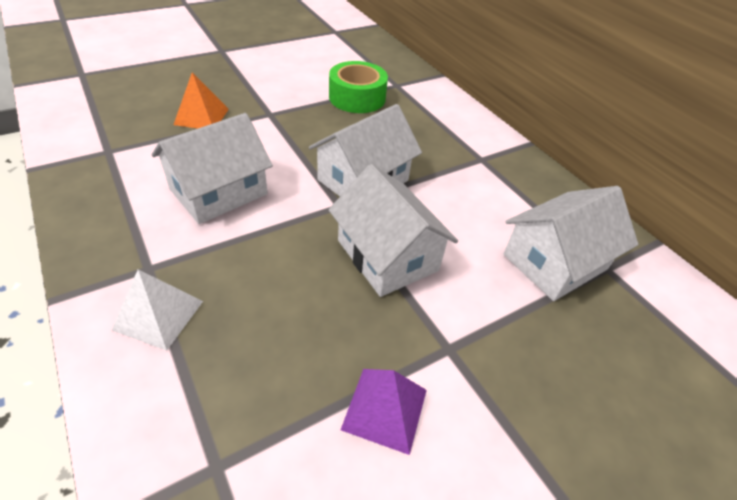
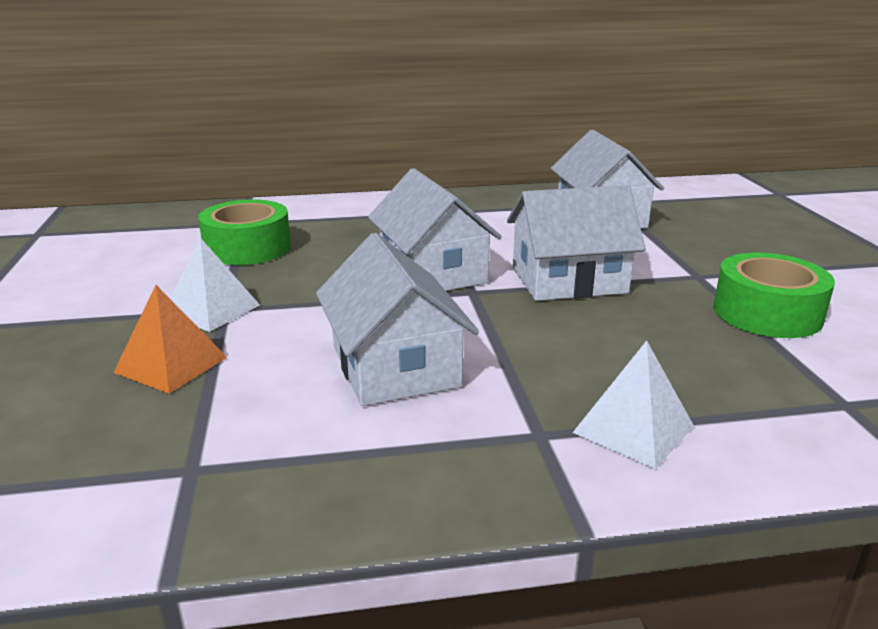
camera: 65 degrees left, 20 degrees down
purple pyramid [341,369,427,455] -> green tape [713,253,835,338]
none -> white pyramid [170,238,260,332]

